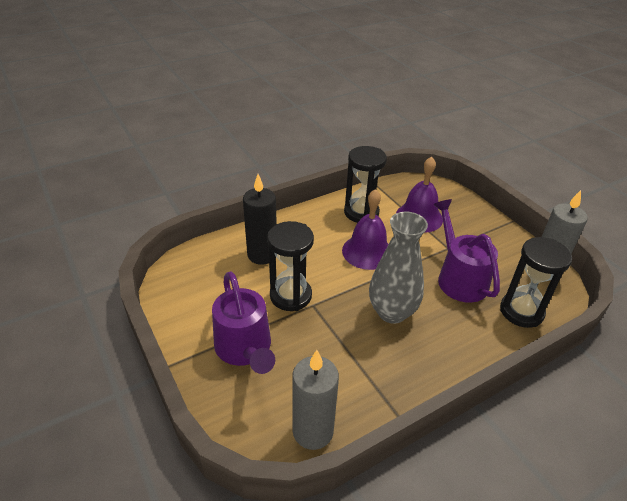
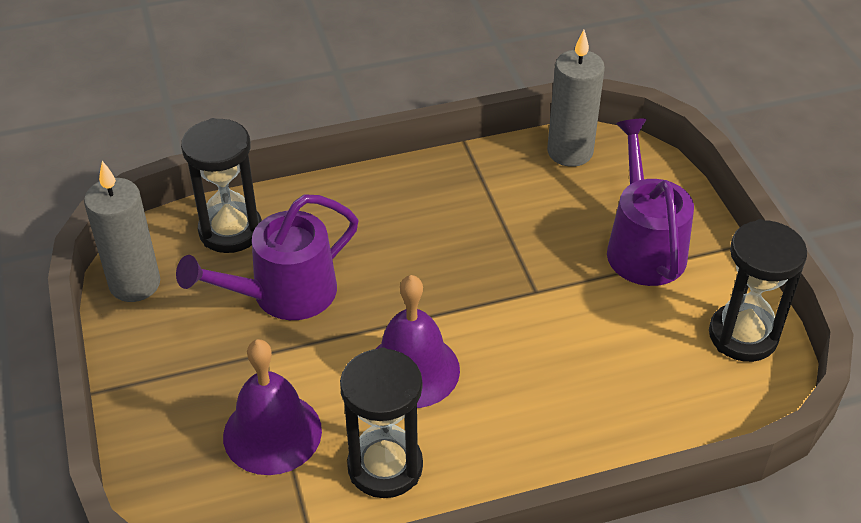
camera: 165 degrees left, 5 degrees up
black candle [243,174,277,265] -> none
black hourglass [267,221,314,311] -> black hourglass moved to [709,219,807,362]
grey vase [369,212,428,324] -> none
purple watering can [433,199,500,303] -> purple watering can turned 60 degrees clockwise [176,194,359,320]

